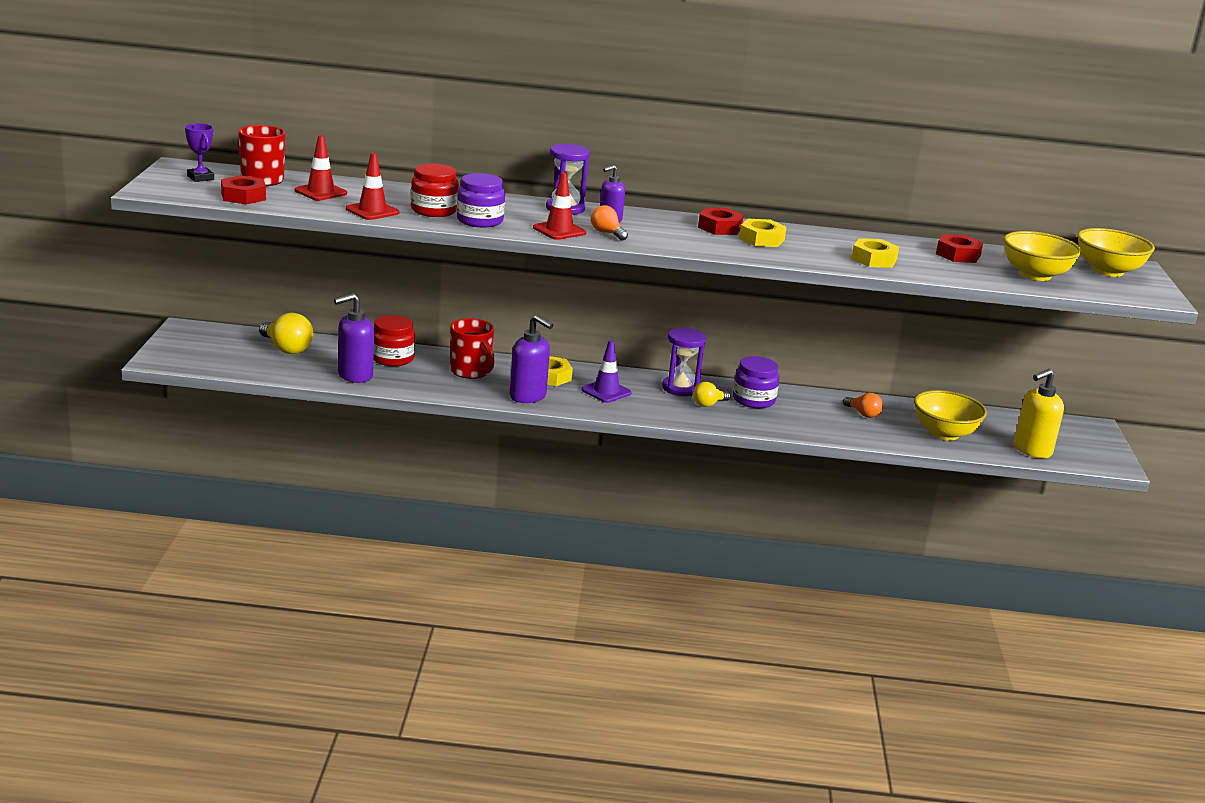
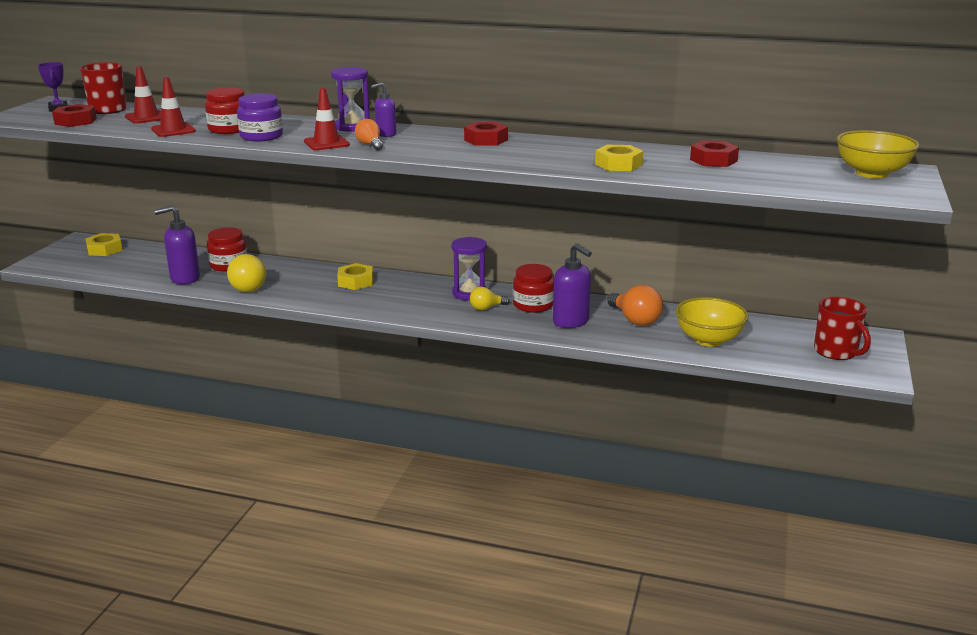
camera: 15 degrees right, 0 degrees up
yellow light bulb [259,313,313,354] -> yellow light bulb moved to [227,254,266,292]
red mug [450,318,495,379] -> red mug moved to [814,297,871,360]
purple soap dispenser [510,315,553,403] -> purple soap dispenser moved to [553,243,592,328]
purple traffic cone [581,340,632,403] -> none
purple jar [733,356,779,408] -> red jar [513,264,554,313]
yellow nut [739,219,787,247] -> yellow nut moved to [85,233,122,256]
orange light bulb [843,393,883,418] -> orange light bulb [607,285,663,326], size x1.67
yellow bowl [1004,231,1082,281] -> none
yellow soap dispenser [1014,369,1064,458] -> none

